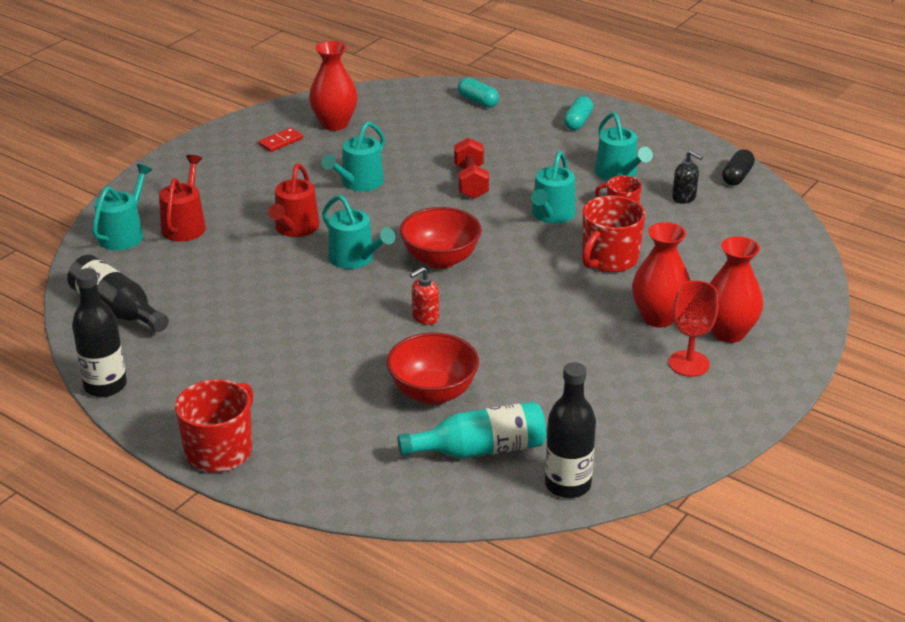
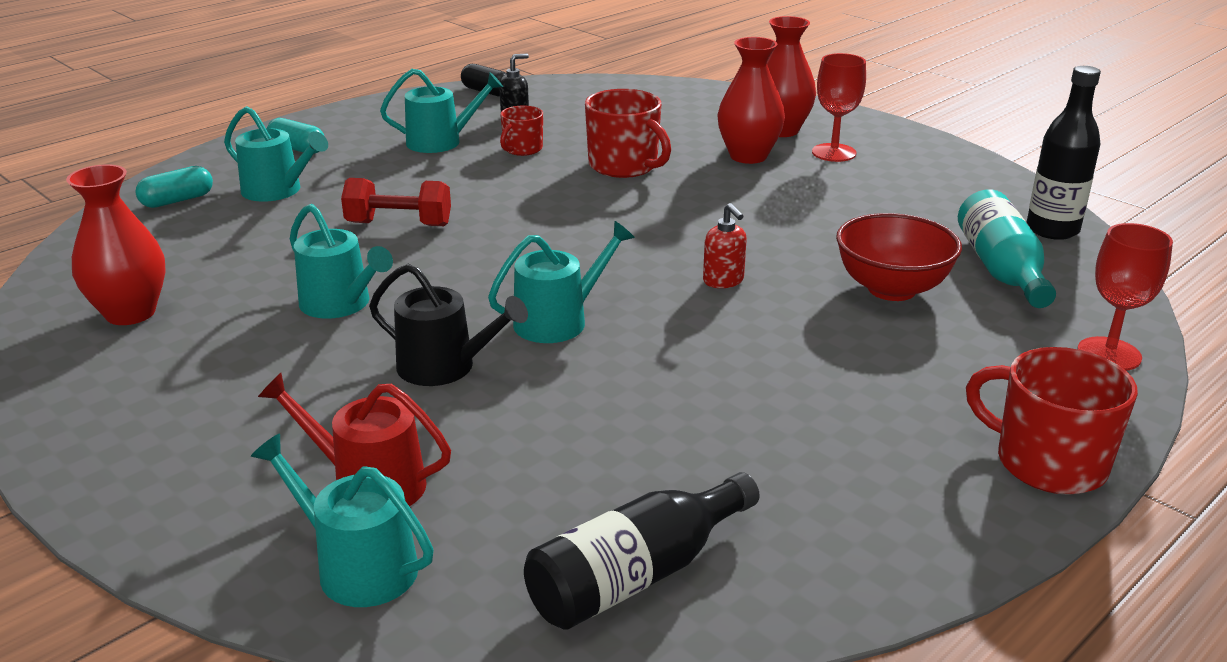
camera: 80 degrees left, 5 degrees down
black bottle [72,268,127,397] -> none
red domino [258,128,303,152] -> none
red watering can [268,164,320,237] -> black watering can [369,264,528,386]
red bowl [400,207,482,269] -> none
turquoise watering can [531,151,576,224] -> turquoise watering can moved to [224,106,328,202]
none -> red goblet [1077,223,1173,371]

